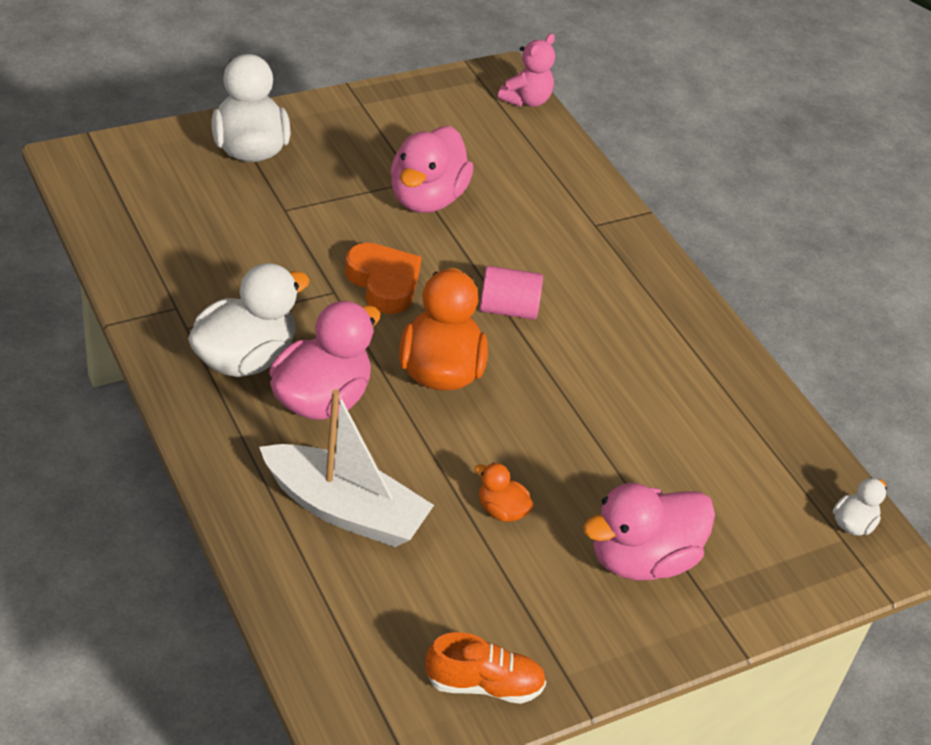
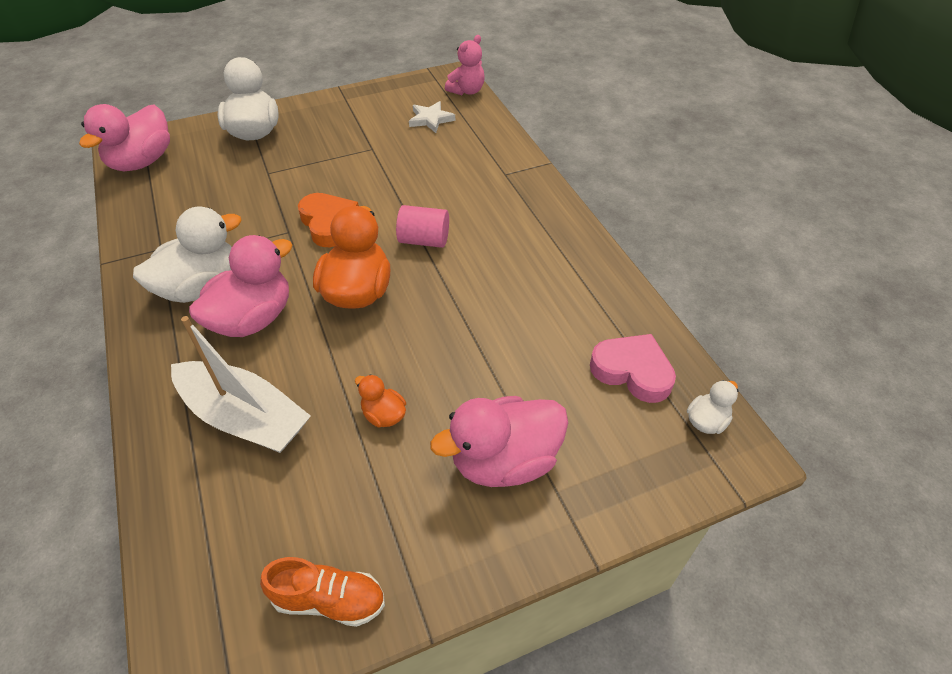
camera: 10 degrees right, 5 degrees up
pink duck [390,126,473,213] -> pink duck moved to [79,104,170,171]
none -> white star [409,101,455,133]
none -> pink heart [590,334,676,403]

